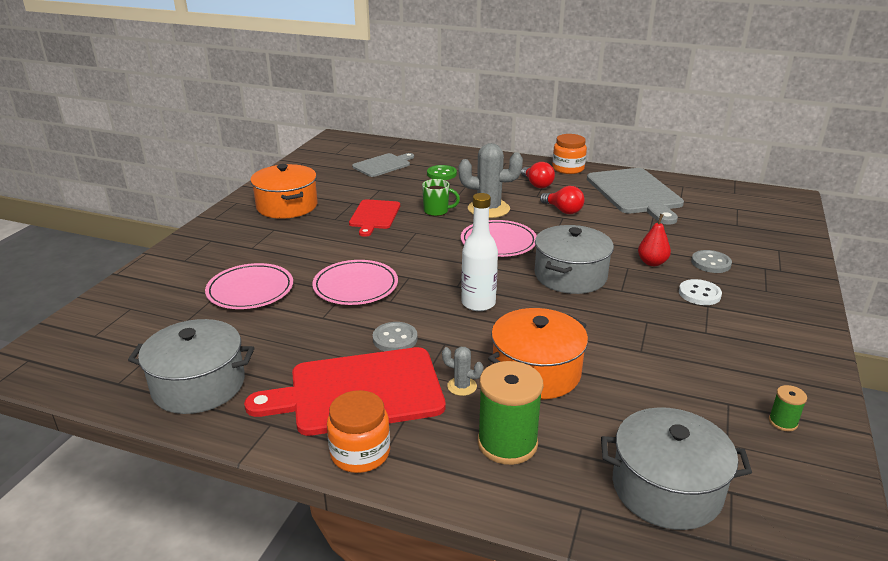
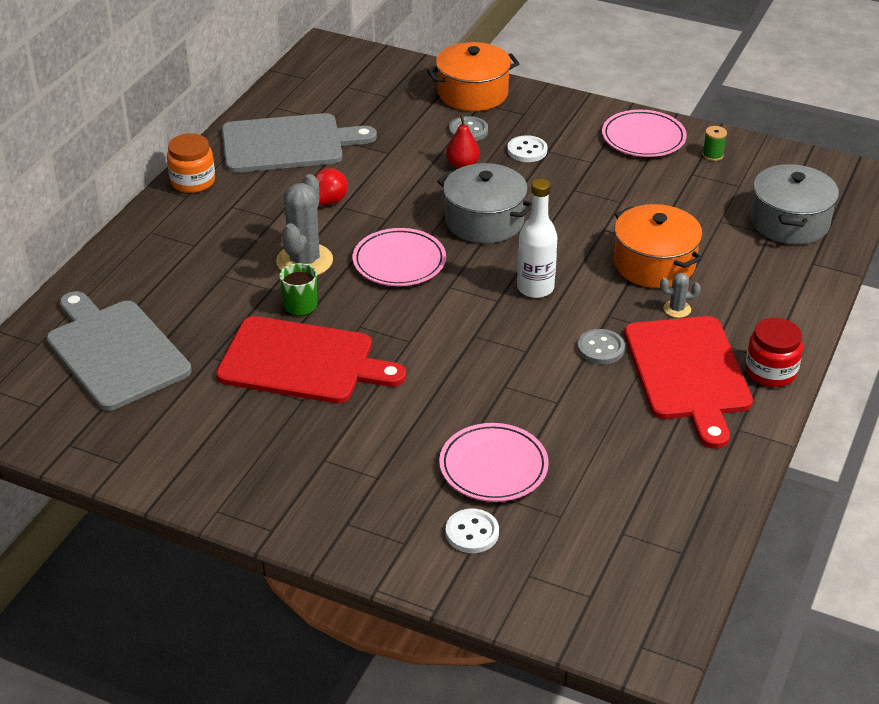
camera: 85 degrees left, 10 degrees up
grey pot [128,319,254,414] -> none
orange pot [250,164,317,219] -> orange pot moved to [427,42,520,111]
pink plate [312,260,398,305] -> pink plate moved to [602,110,687,157]
orange jar [327,390,390,473] -> red jar [745,318,803,387]
red cutting board [349,199,400,237] -> red cutting board [216,316,406,403], size x1.70
grey cutting board [352,153,414,177] -> grey cutting board [46,291,191,411], size x1.70
green button [427,165,457,180] -> none
grey cactus [442,347,483,396] -> grey cactus turned 60 degrees clockwise [660,273,701,318]
green spool [478,361,544,465] -> none
red light bulb [521,162,555,188] -> none
none -> white button [446,509,499,553]

